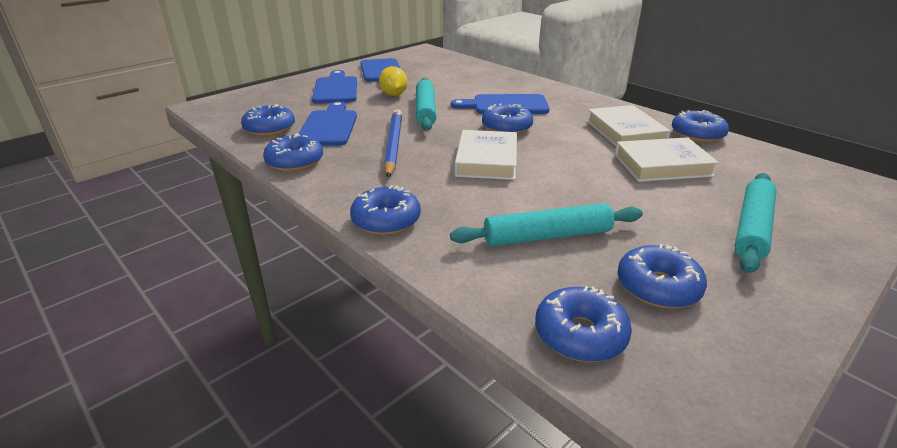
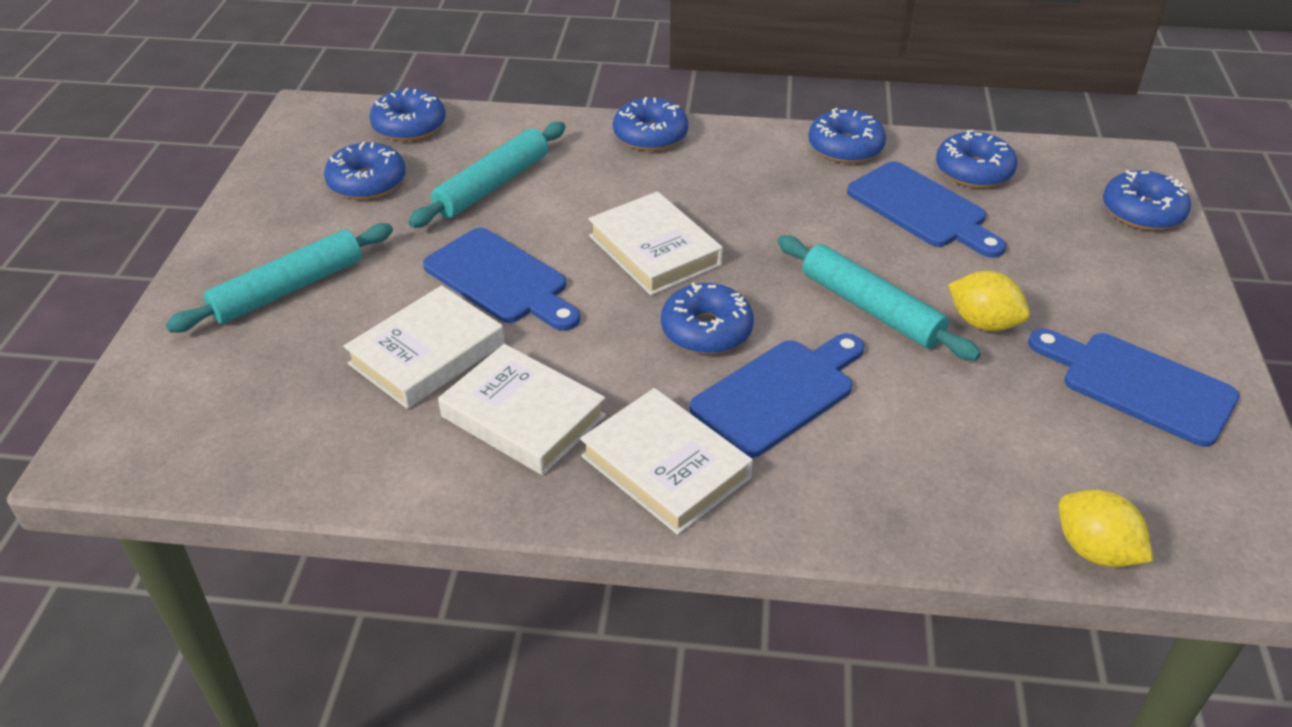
camera: 140 degrees right, 10 degrees up
blue cutting board [312,70,357,104] -> blue cutting board moved to [423,228,580,331]
blue pencil [384,110,402,178] -> none
blue donut [672,110,729,143] -> blue donut moved to [1103,170,1191,230]
turquoise rolling pin [735,173,776,273] -> turquoise rolling pin turned 60 degrees clockwise [166,223,393,333]
none -> white book [580,388,753,535]
none -> yellow lemon [1059,490,1153,567]

